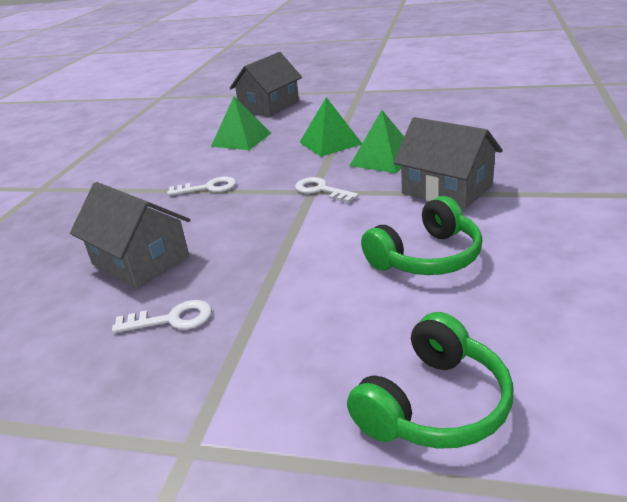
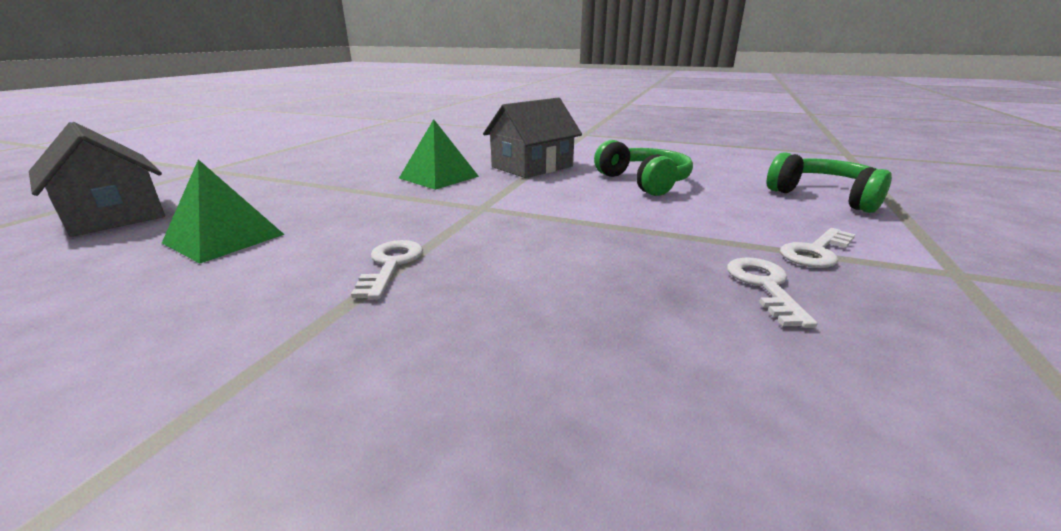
camera: 85 degrees left, 5 degrees down
grey house [70,182,190,288] -> none
white key [295,177,359,203] -> white key moved to [780,228,855,268]
green pyramid [300,97,362,157] -> none

